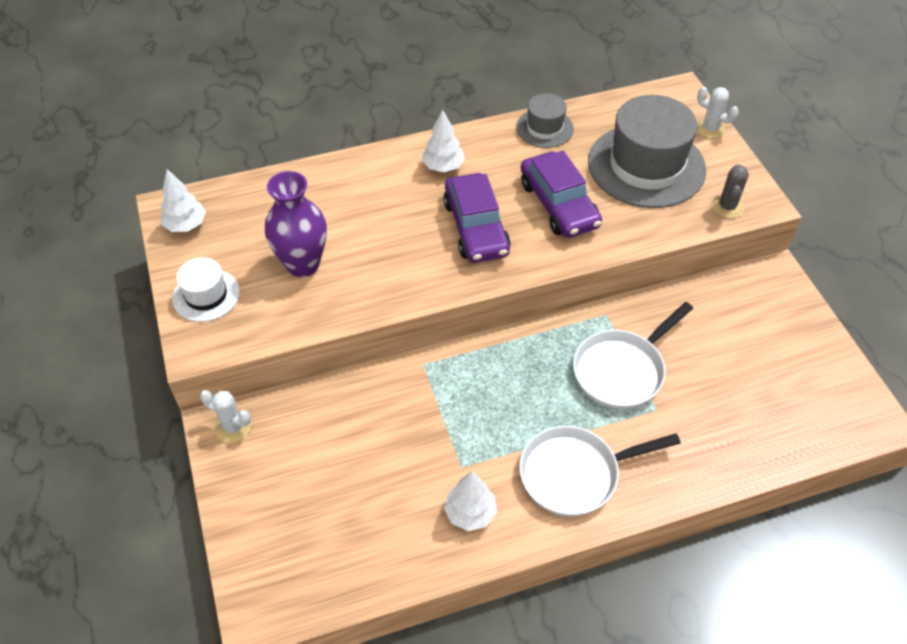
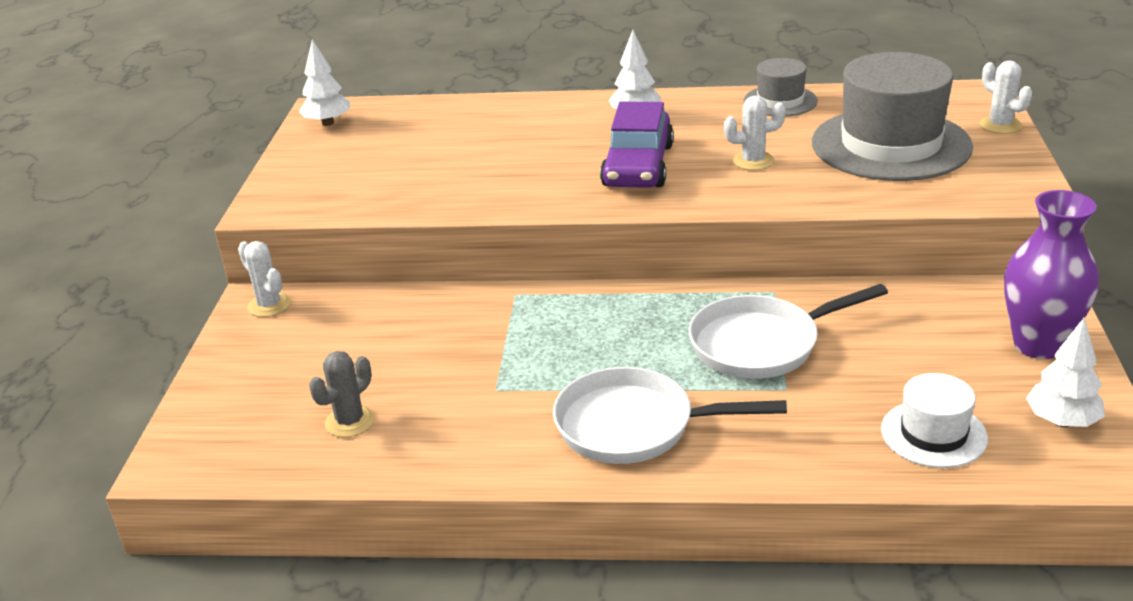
camera: 25 degrees right, 20 degrees down
white hat [172,257,240,322] -> white hat moved to [881,373,988,468]
purple vase [265,171,327,277] -> purple vase moved to [1004,190,1099,359]
white tree [444,471,497,531] -> white tree moved to [1026,318,1105,427]
purple car [521,151,602,238] -> white cactus [724,96,786,170]
grey cactus [712,164,749,218] -> grey cactus moved to [309,351,375,437]

